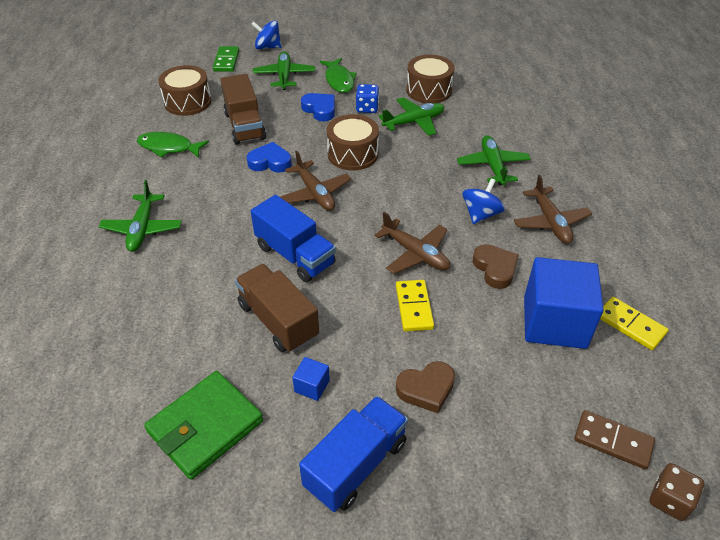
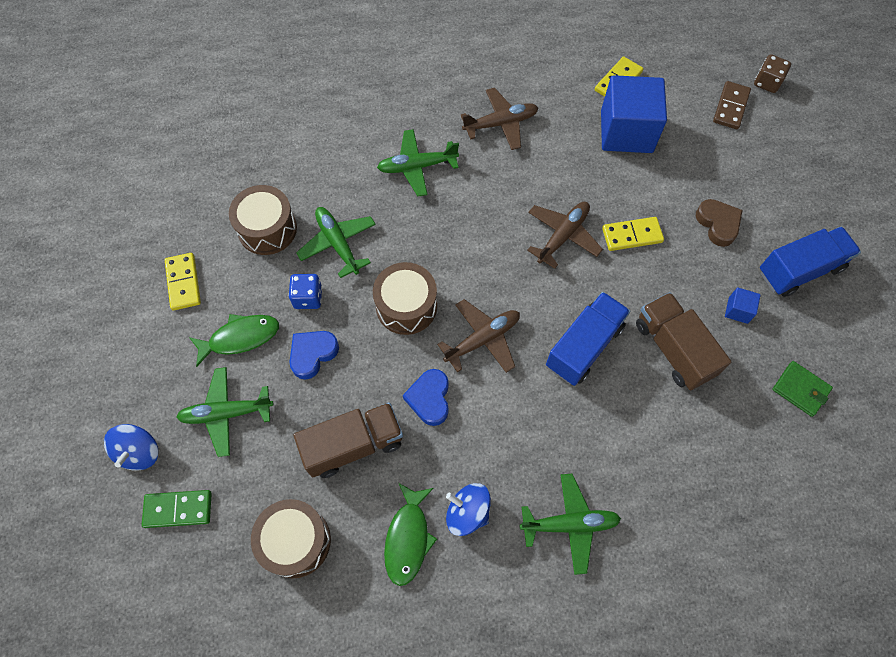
camera: 95 degrees left, 20 degrees up
green wallet [144,371,263,480] -> green wallet [772,361,833,417], size x0.57
brown truck [235,264,319,352] -> brown truck turned 105 degrees clockwise [636,292,731,390]
blue truck [299,396,408,512] -> blue truck turned 120 degrees clockwise [760,226,861,297]
blue spinning top [462,178,505,224] -> blue spinning top moved to [446,483,491,536]
brown heart [472,244,519,289] -> none
none -> yellow domino [165,253,201,311]

